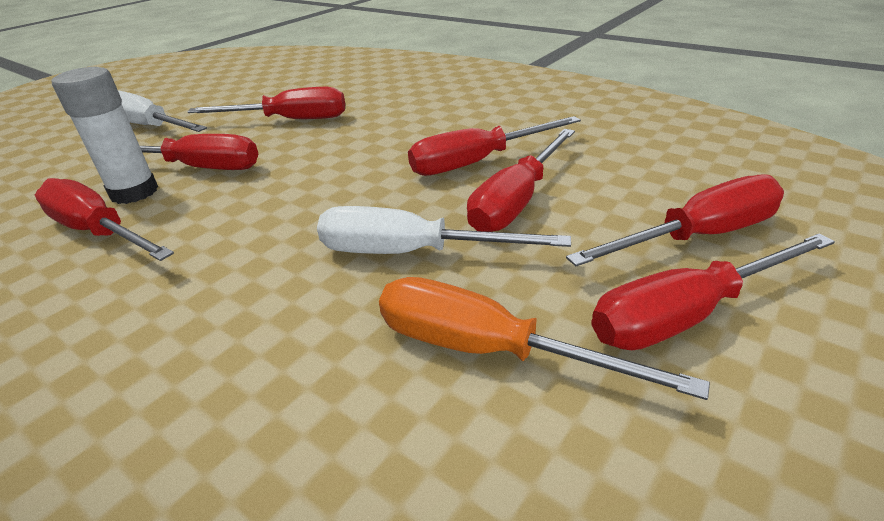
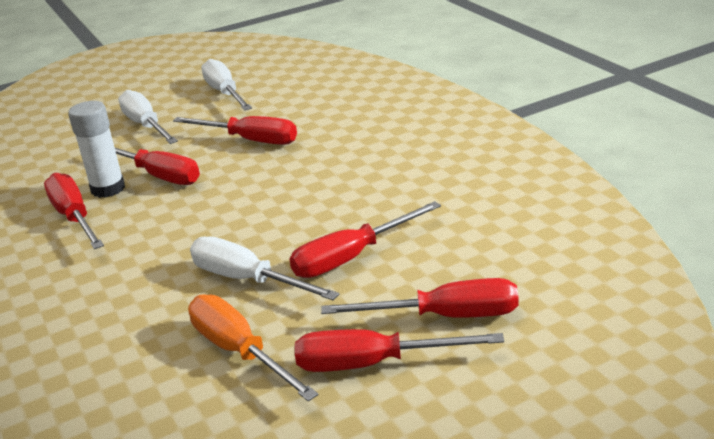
camera: 25 degrees right, 5 degrees down
red screwdriver [408,116,581,176] -> none
none -> white screwdriver [201,59,252,110]

